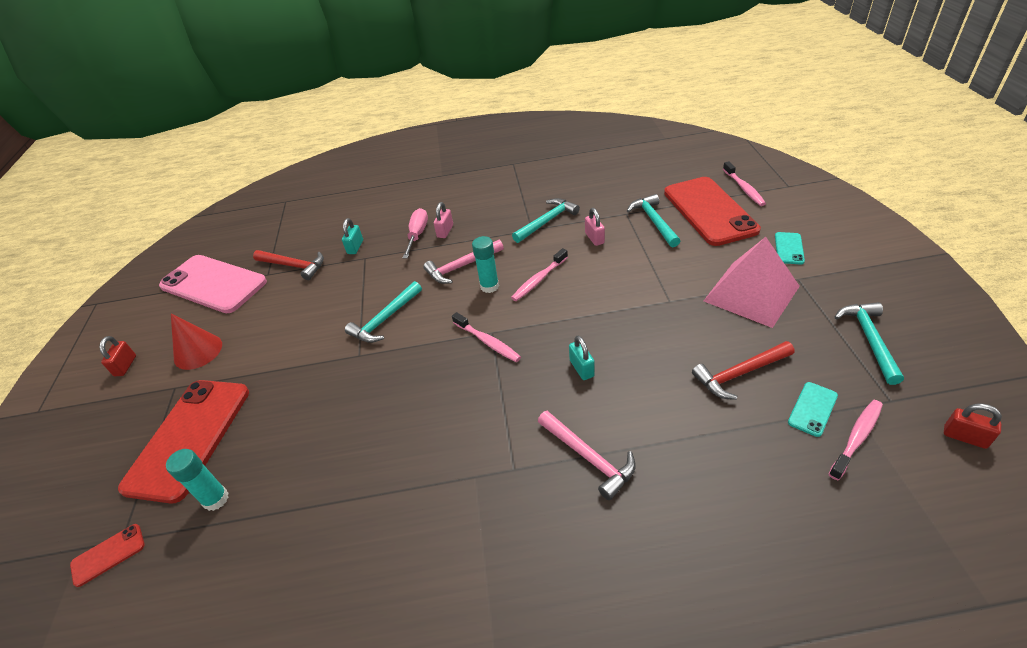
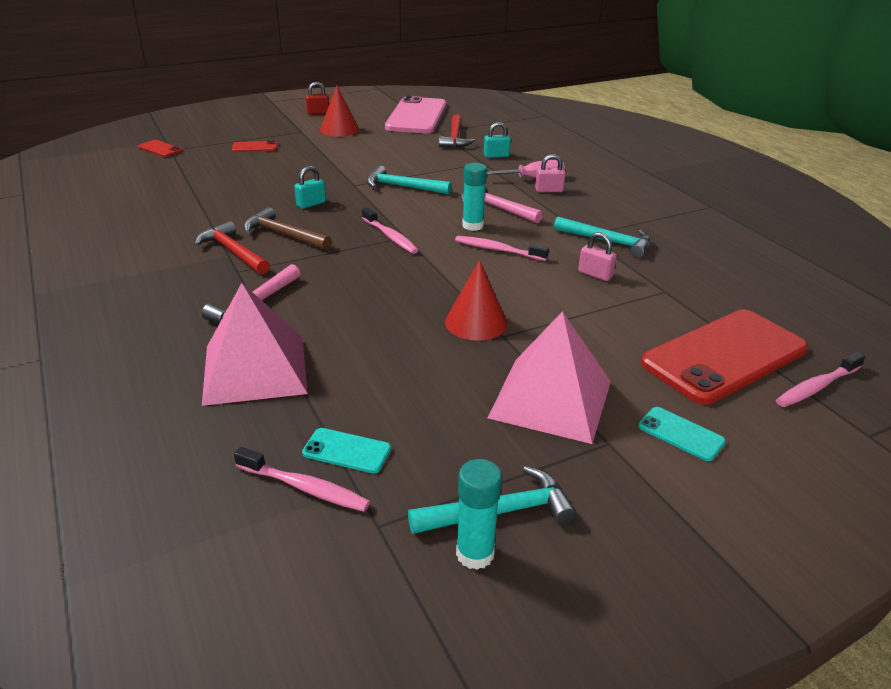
camera: 65 degrees right, 10 degrees down
red phone [118,380,249,504] -> red phone [232,140,277,152], size x0.42
turquoise glue stick [166,449,229,511] -> turquoise glue stick moved to [456,459,502,570]
pink toothbrush [452,312,521,362] -> pink toothbrush turned 60 degrees counterclockwise [362,207,419,254]
turquoise padlock [569,336,595,380] -> turquoise padlock moved to [294,166,326,209]
pink padlock [585,208,605,246] -> pink padlock turned 75 degrees clockwise [578,232,617,281]
turquoise hammer [627,194,680,247] -> none
red hammer [692,341,794,400] -> red hammer moved to [195,221,270,275]
turquoise phone [775,232,805,265] -> turquoise phone turned 45 degrees clockwise [638,407,726,461]
red padlock [944,403,1002,449] -> none
none -> pink pyramid [202,283,308,406]
none -> brown hammer [244,207,332,250]
none -> red cone [445,260,507,341]

